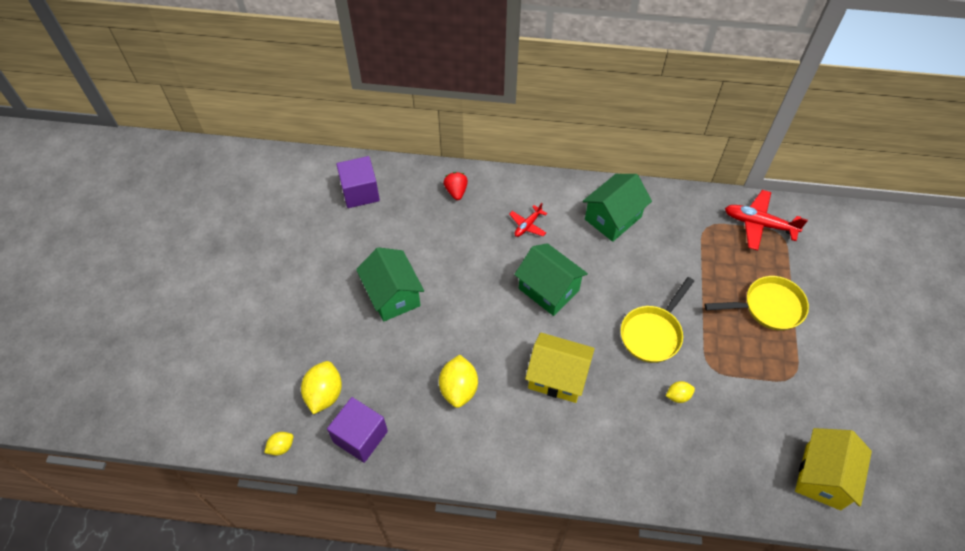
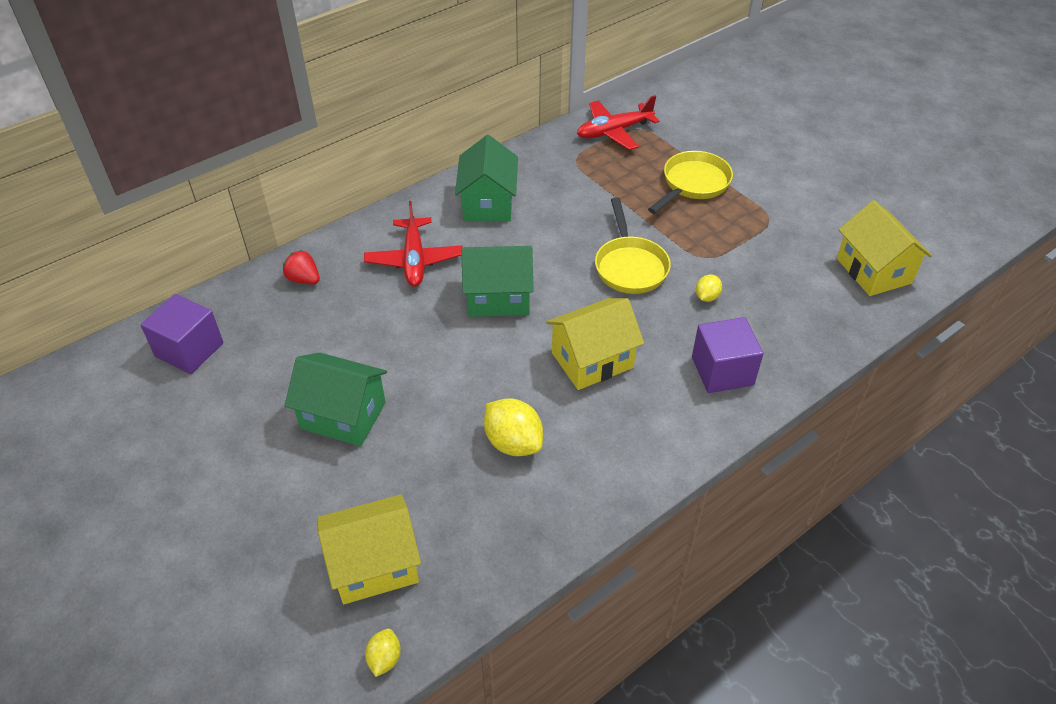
camera: 45 degrees left, 10 degrees down
yellow lemon [301,361,342,414] -> yellow house [317,494,421,604]
purple cube [327,397,388,463] -> purple cube moved to [692,317,763,393]
red plane [509,203,547,237] -> red plane [364,201,463,287], size x1.76

